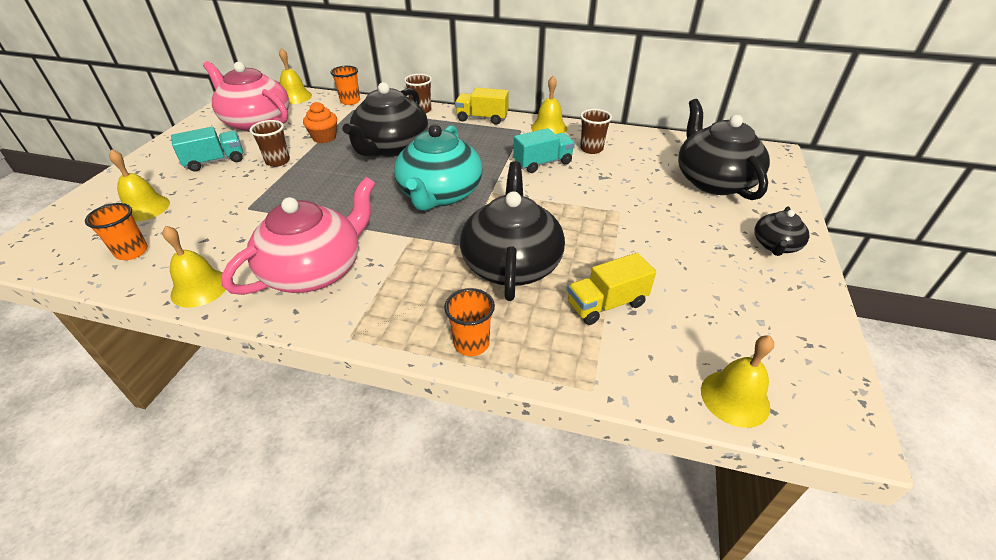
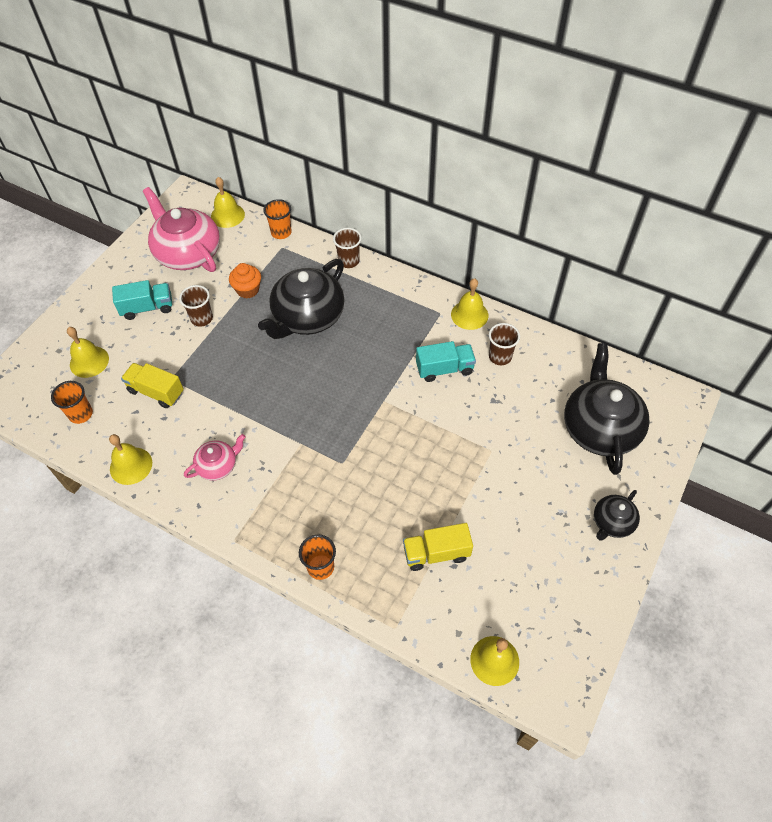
camera: 15 degrees right, 15 degrees up
pink teapot [221,177,376,295] -> pink teapot [184,434,246,481], size x0.51
turquoise teapot [394,124,483,211] -> none
yellow truck [455,87,509,125] -> yellow truck moved to [121,363,184,408]
black teapot [460,161,565,301] -> none

